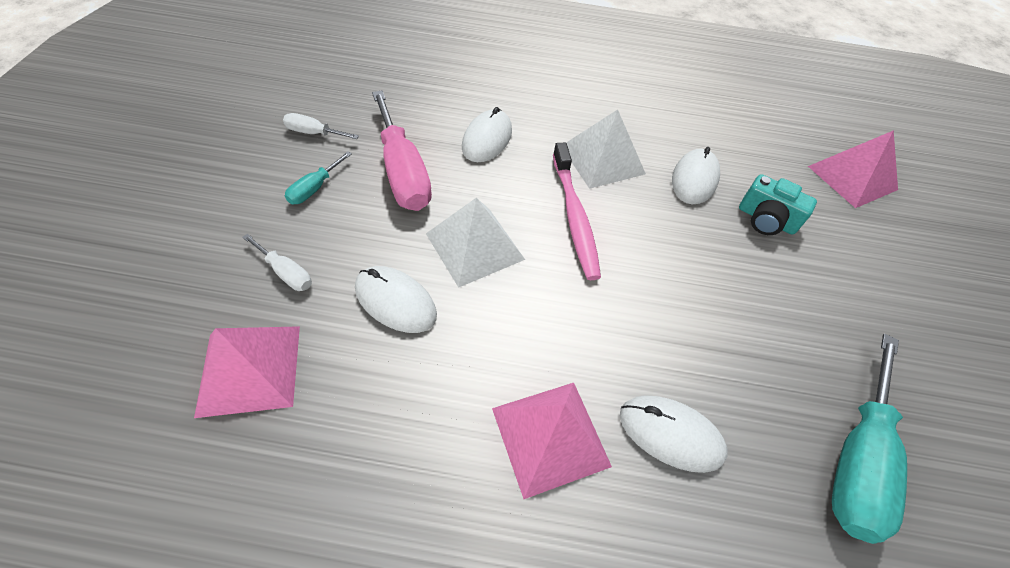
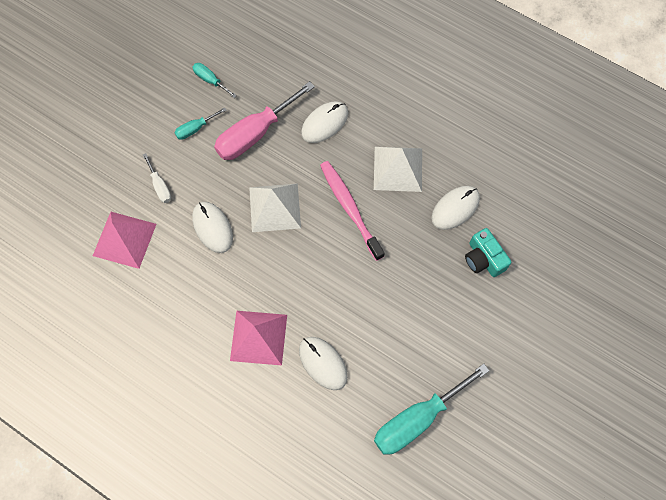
camera: 30 degrees right, 15 degrees up
white screwdriver [283,113,359,139] -> turquoise screwdriver [193,63,237,98]
pink screwdriver [372,91,432,211] -> pink screwdriver turned 45 degrees clockwise [214,81,315,160]
pink toothbrush [553,143,601,280] -> pink toothbrush turned 135 degrees clockwise [320,161,385,261]
pink pyramid [808,130,898,208] -> none

